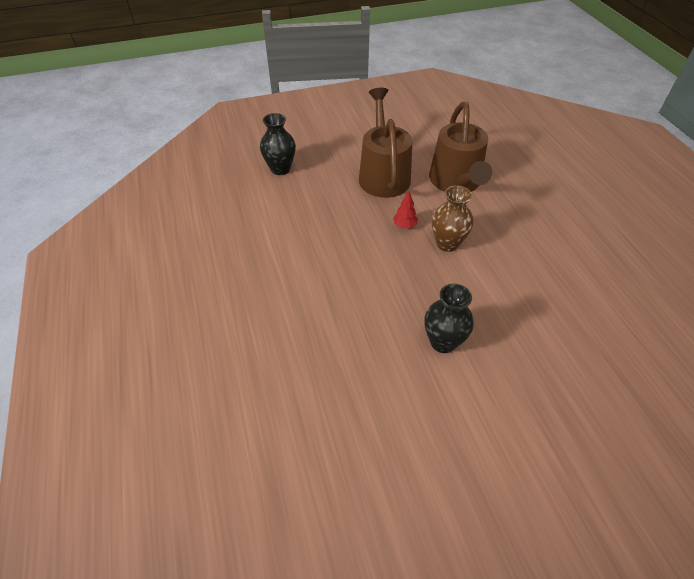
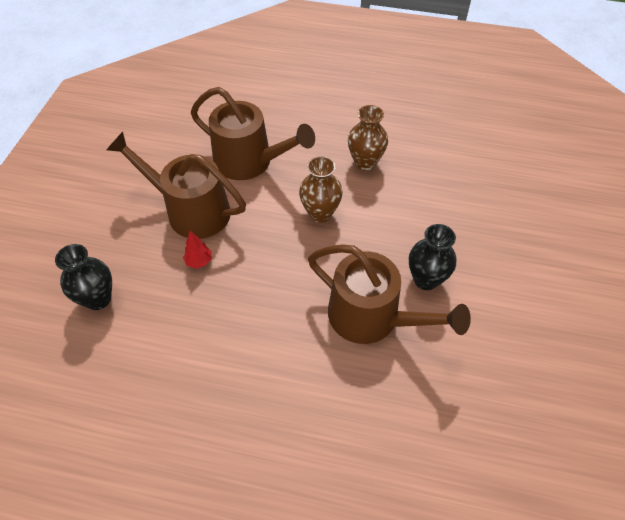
camera: 60 degrees left, 5 degrees up
red tree [393,192,418,228] -> red tree moved to [183,231,212,269]
none -> brown watering can [308,244,471,344]
none -> brown vase [348,105,388,171]

